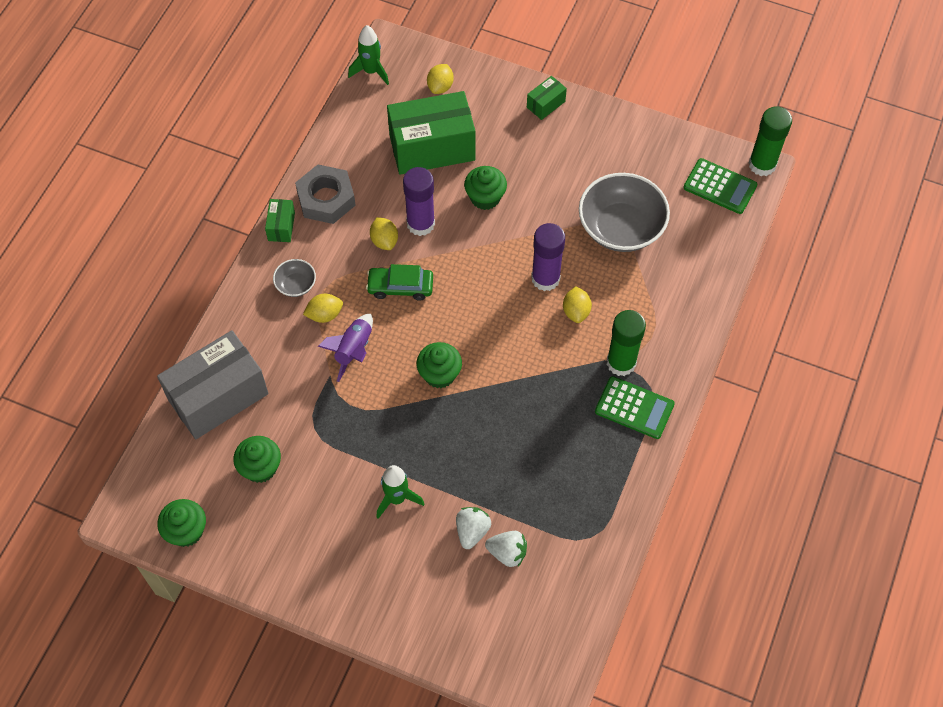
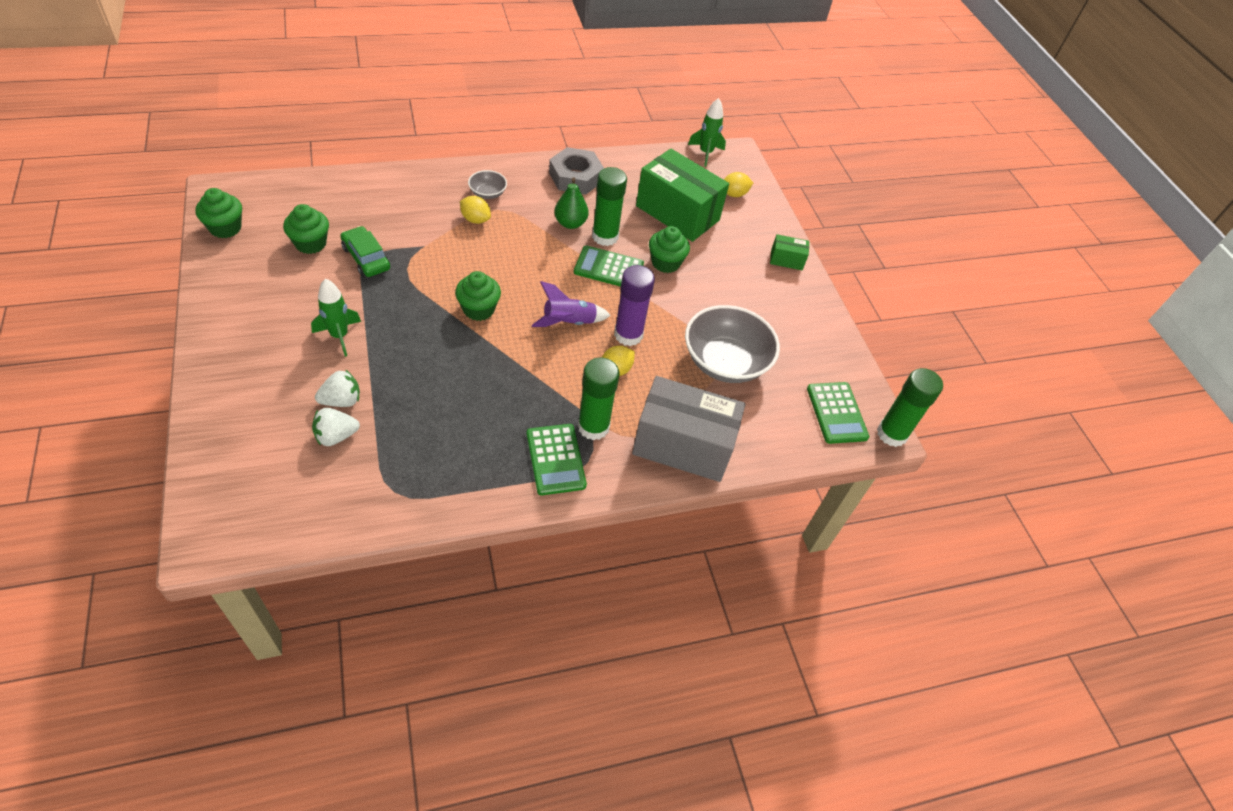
camera: 45 degrees right, 10 degrees down
grey box [157,330,269,439] -> grey box moved to [632,376,746,482]
green box [265,199,295,242] -> none
purple rocket [317,314,373,382] -> purple rocket moved to [532,281,611,327]
green car [366,264,433,301] -> green car moved to [340,226,390,277]
yellow lemon [370,217,398,250] -> green pear [554,178,589,229]
purple glue stick [403,167,435,236] -> green glue stick [592,167,627,246]
white strawberry [485,531,527,567] -> white strawberry turned 90 degrees clockwise [312,408,360,446]
none -> green calculator [574,245,644,287]

